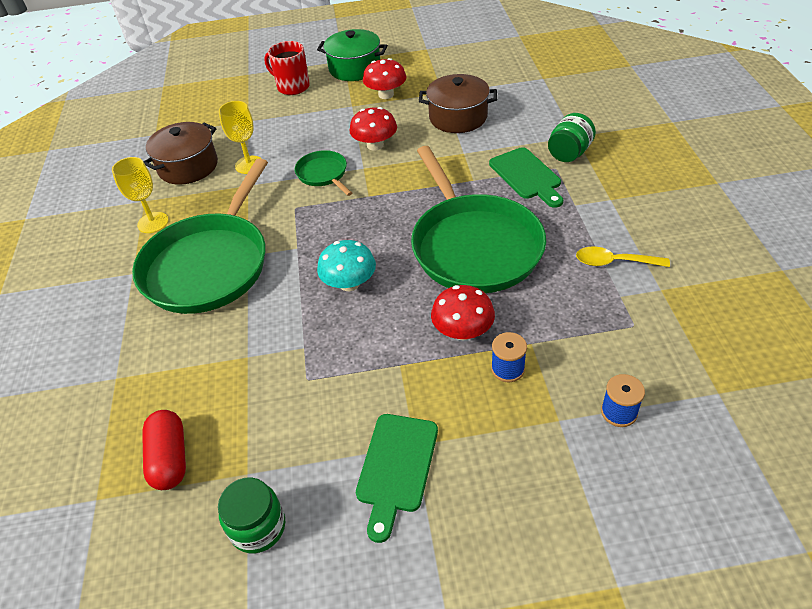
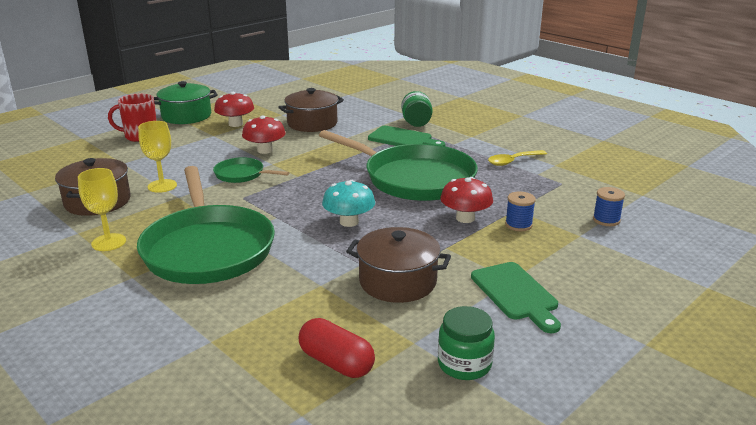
camera: 40 degrees left, 20 degrees down
none -> brown pot [346,227,451,303]

